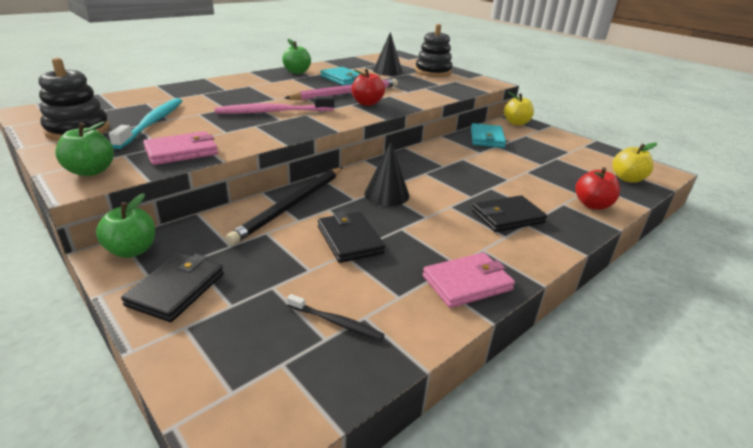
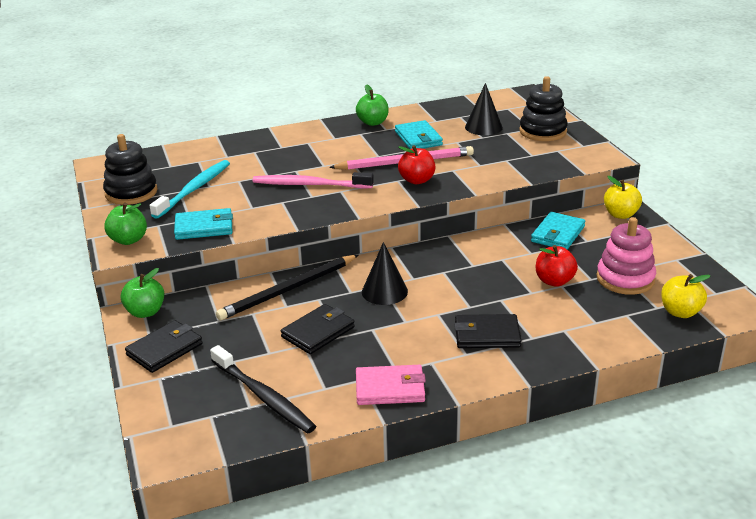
camera: 25 degrees right, 0 degrees up
pink wallet [143,131,218,165] -> turquoise wallet [174,208,233,240]
black toothbrush [287,294,385,341] -> black toothbrush [210,345,316,433], size x1.86
black wallet [318,211,385,263] -> black wallet turned 45 degrees clockwise [281,304,355,354]
red apple [575,167,620,210] -> red apple moved to [536,245,578,287]
none -> pink stacking toy [597,217,656,295]

